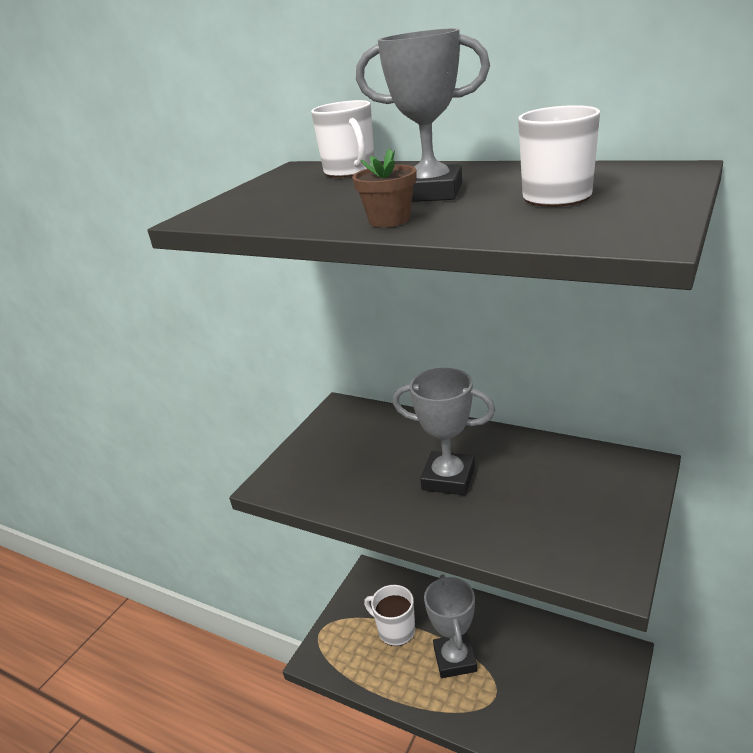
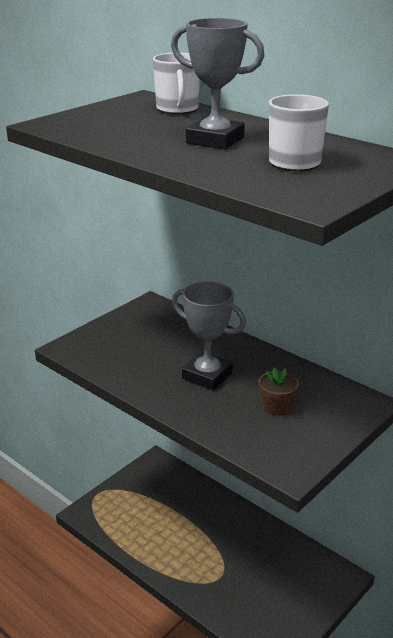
camera: 10 degrees right, 0 degrees up
brown flower pot [352,148,416,227] -> brown flower pot moved to [259,368,299,415]
white mug [364,585,415,646] -> none
grey trophy [424,574,477,678] -> none

